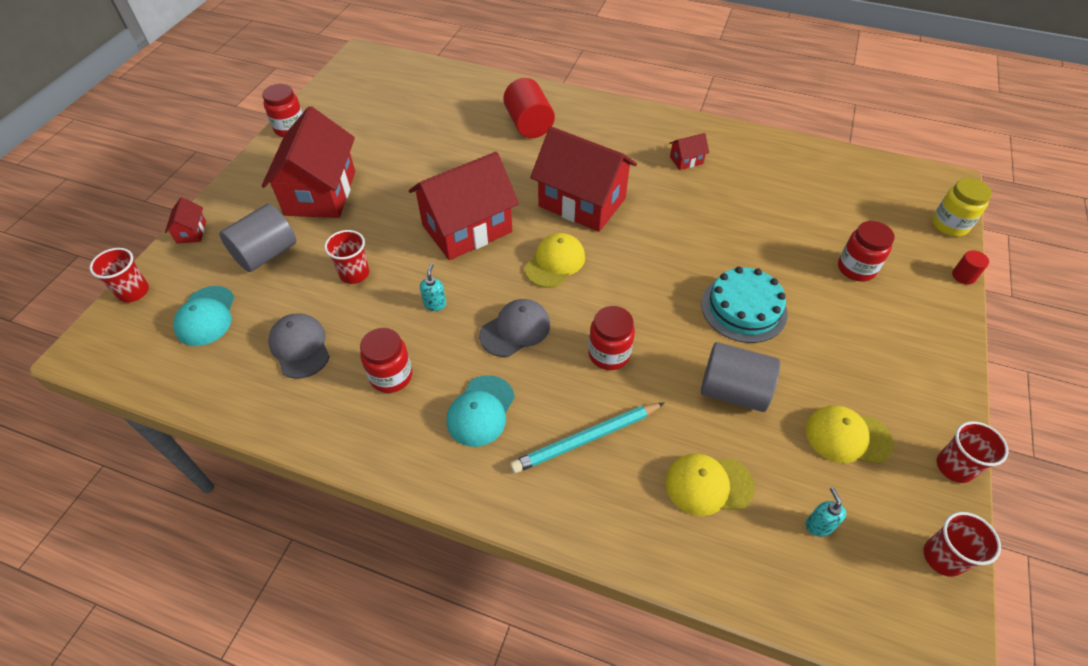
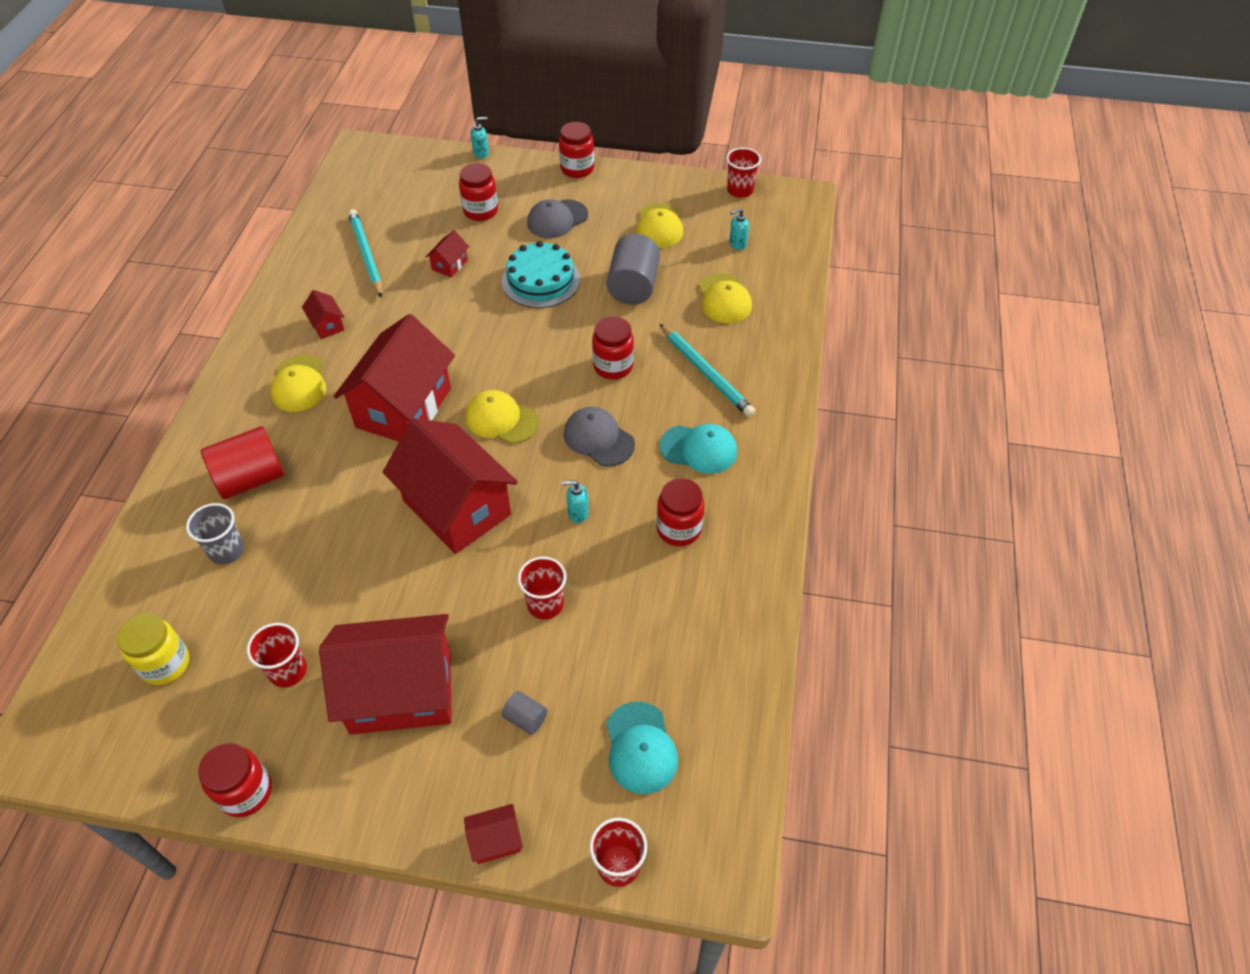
camera: 100 degrees left, 0 degrees up
turquoise cap [173,286,234,346] -> turquoise cap turned 90 degrees clockwise [606,701,678,794]
grey cylinder [219,204,297,272] -> grey cylinder [502,691,547,735], size x0.48
grey cap [268,313,330,379] -> grey cap moved to [527,199,588,238]
yellow jar [932,178,992,237] -> yellow jar moved to [117,614,189,685]
red cup [937,421,1008,483] -> red cup moved to [247,623,307,687]
red cylinder [952,250,989,285] -> turquoise soap dispenser [471,117,489,159]
none -> grey cup [186,503,244,565]
none -> yellow cap [270,355,326,412]
none -> turquoise pencil [348,209,382,298]
none -> red house [426,230,469,277]
none -> red jar [559,122,594,178]

